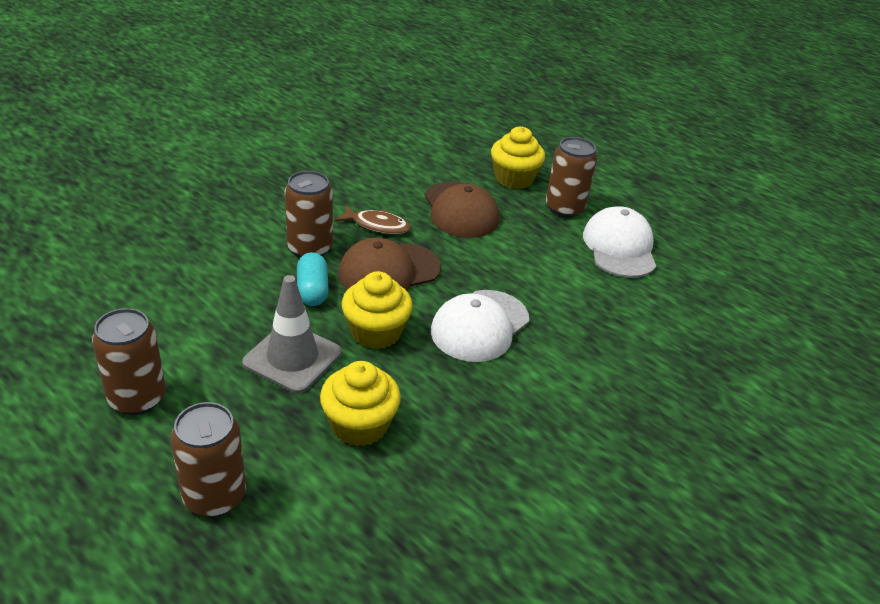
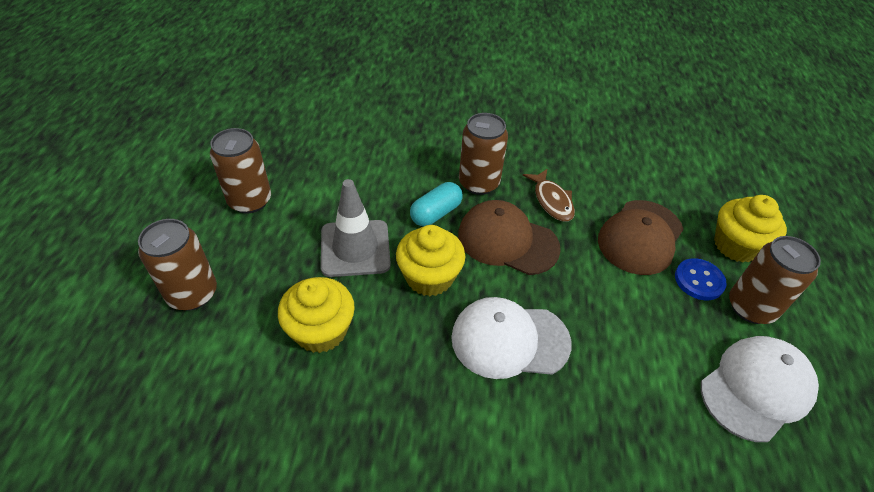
camera: 55 degrees right, 10 degrees up
none -> blue button [675,258,727,300]

